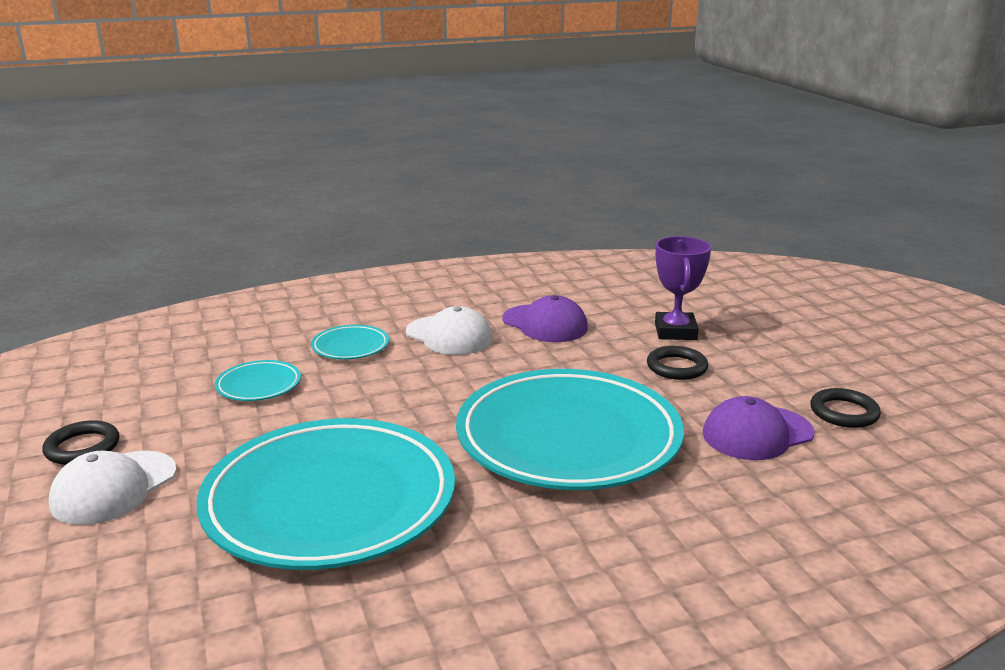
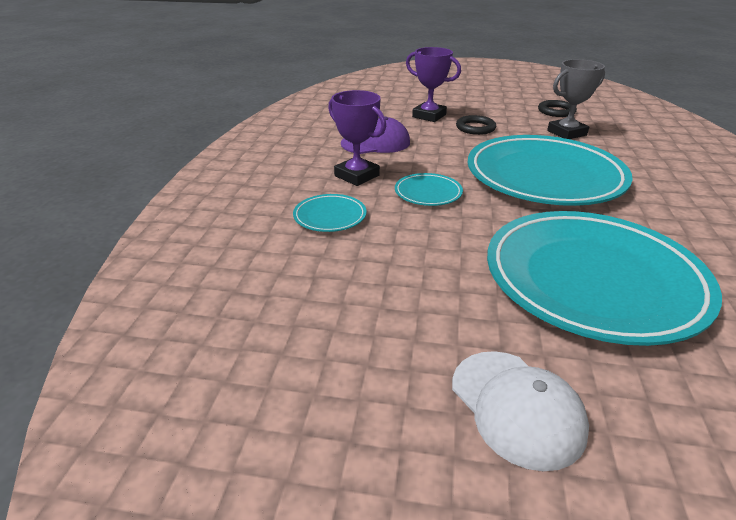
camera: 60 degrees left, 10 degrees up
black ring [42,420,119,465] -> none
turquoise plate [215,360,301,401] -> turquoise plate moved to [395,173,463,206]
white cap [406,306,493,355] -> purple trophy [328,90,386,186]
purple cap [703,396,814,460] -> grey trophy [547,59,605,139]

